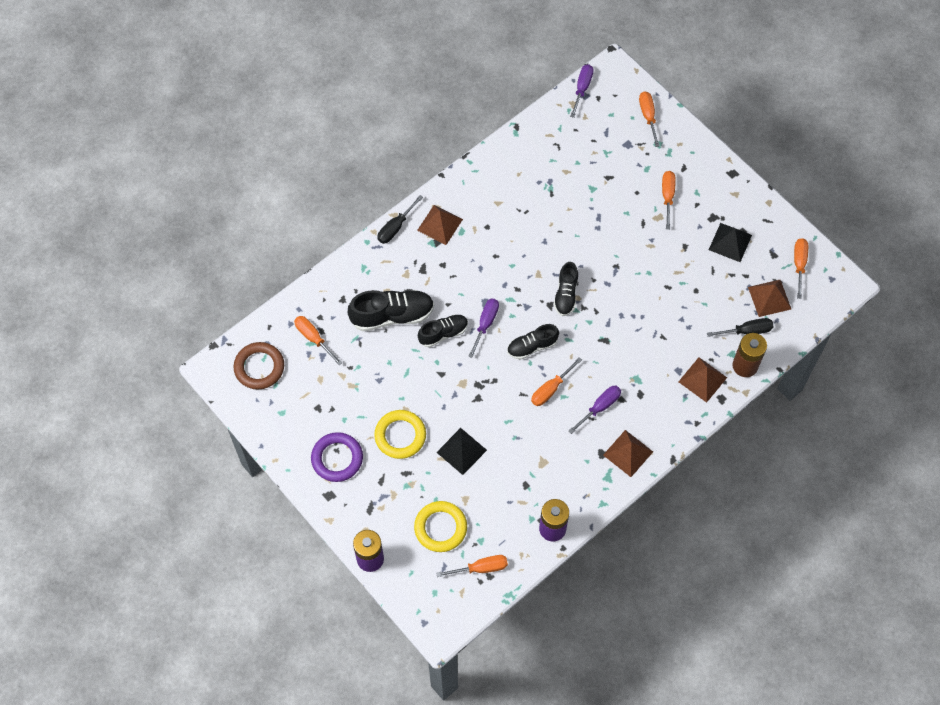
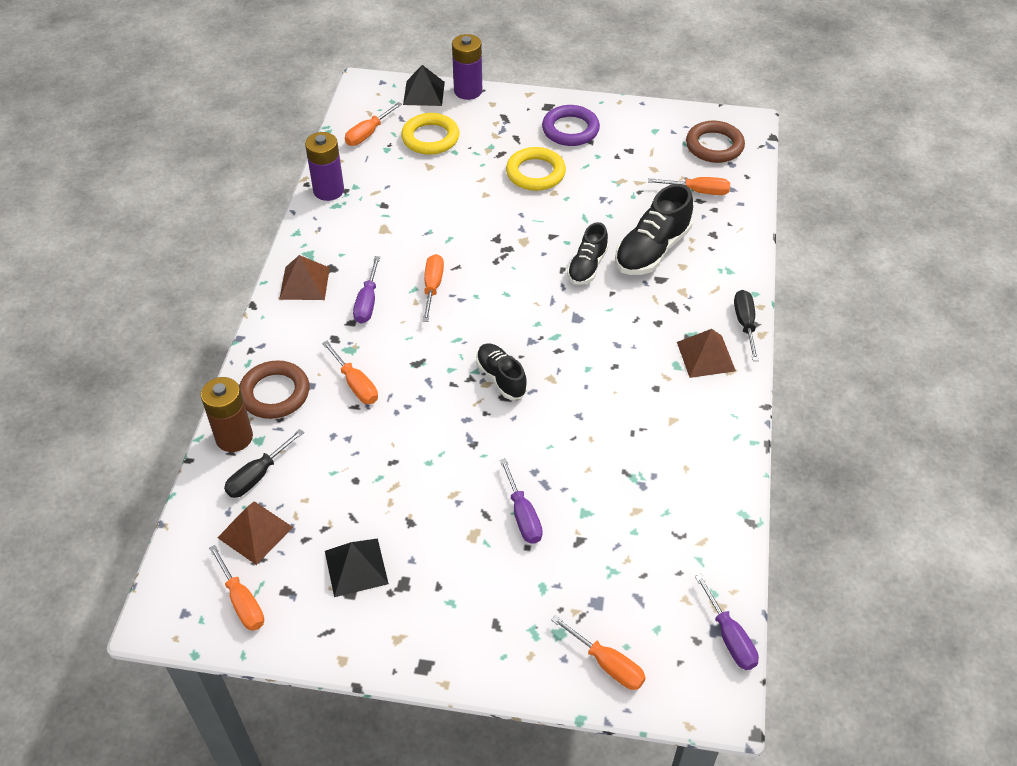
camera: 140 degrees right, 15 degrees down
black pyramid [436,428,487,475] -> black pyramid moved to [403,65,445,106]
purple screwdriver [468,299,499,358] -> purple screwdriver moved to [500,458,543,543]
black shoe [507,324,559,360] -> none
orange screwdriver [662,171,676,229] -> orange screwdriver moved to [322,341,378,404]
brown pyramid [678,357,727,403] -> brown ring [239,360,309,419]

